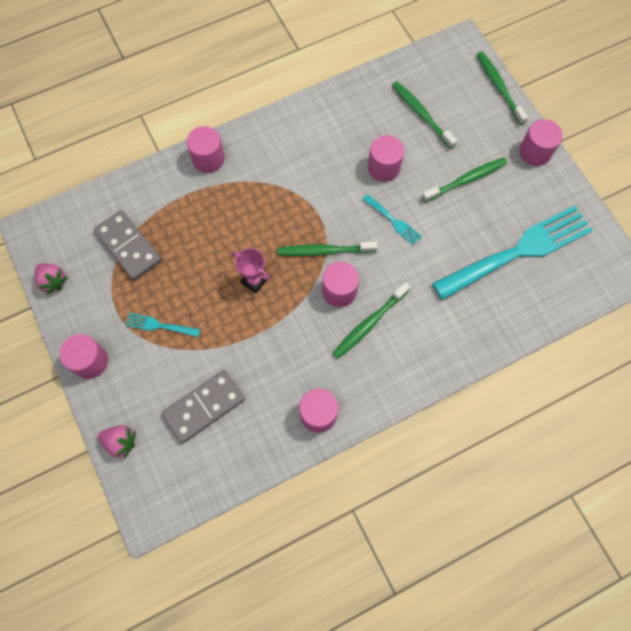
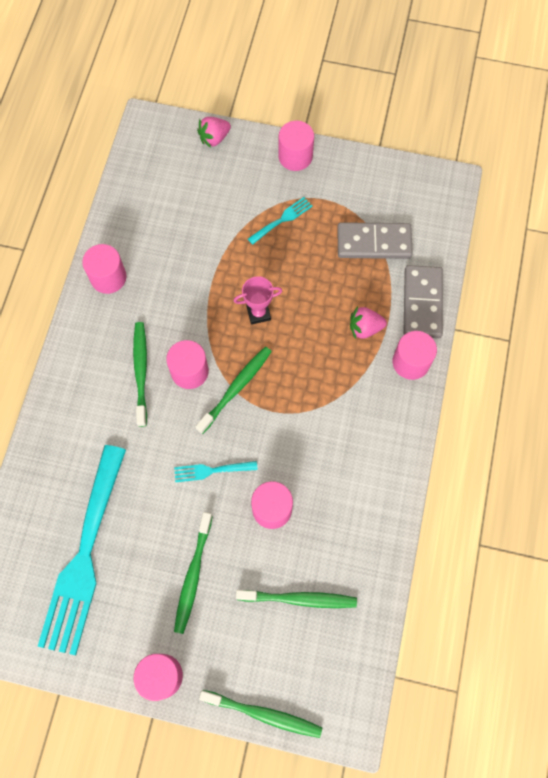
camera: 130 degrees right, 0 degrees up
pink strawberry [34,263,68,295] -> pink strawberry moved to [350,306,387,339]
grey domino [162,370,245,443] -> grey domino moved to [403,265,443,339]

